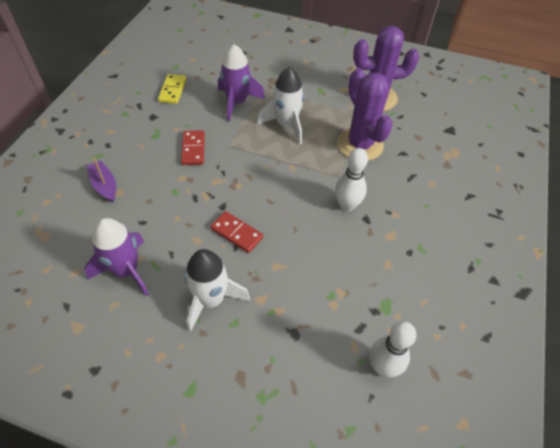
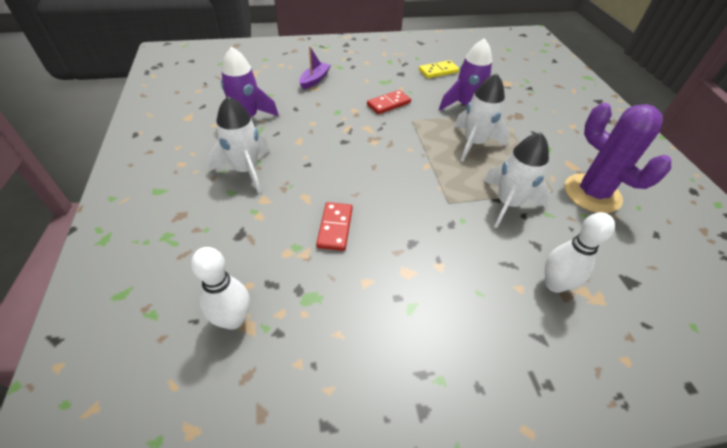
camera: 60 degrees right, 5 degrees down
red domino [210,211,263,253] -> red domino moved to [316,202,353,251]
white bowling pin [335,148,368,211] -> white bowling pin moved to [545,212,615,293]
purple cactus [337,68,393,161] -> white rocket [484,132,551,228]

